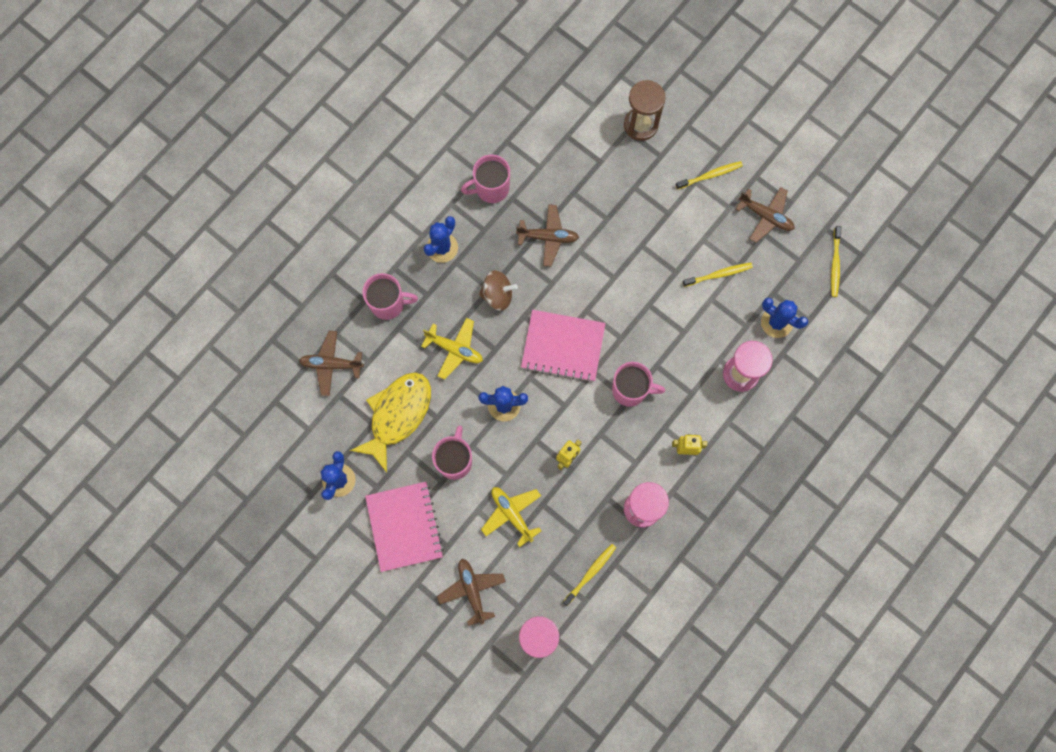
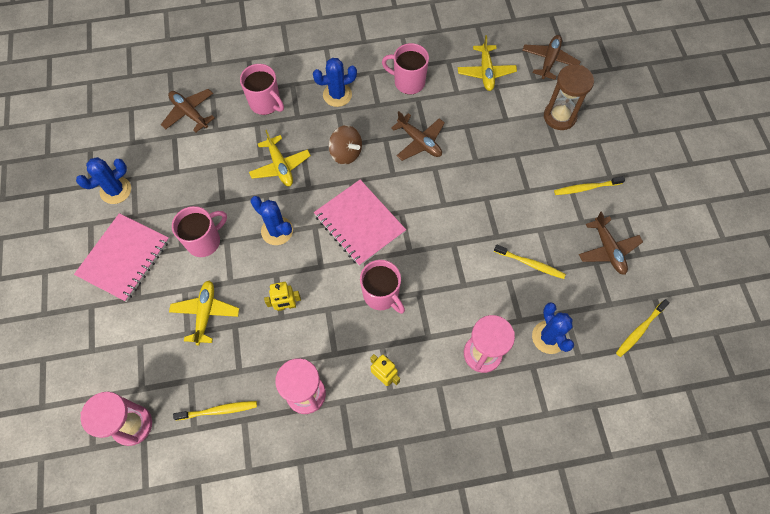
camera: 40 degrees right, 10 degrees down
yellow fish [350,372,431,472] -> none
brown plane [437,559,506,626] -> brown plane moved to [522,35,581,80]
yellow toothbrush [676,161,743,190] -> yellow toothbrush turned 150 degrees clockwise [554,176,625,195]
none -> yellow plane [458,35,517,91]

